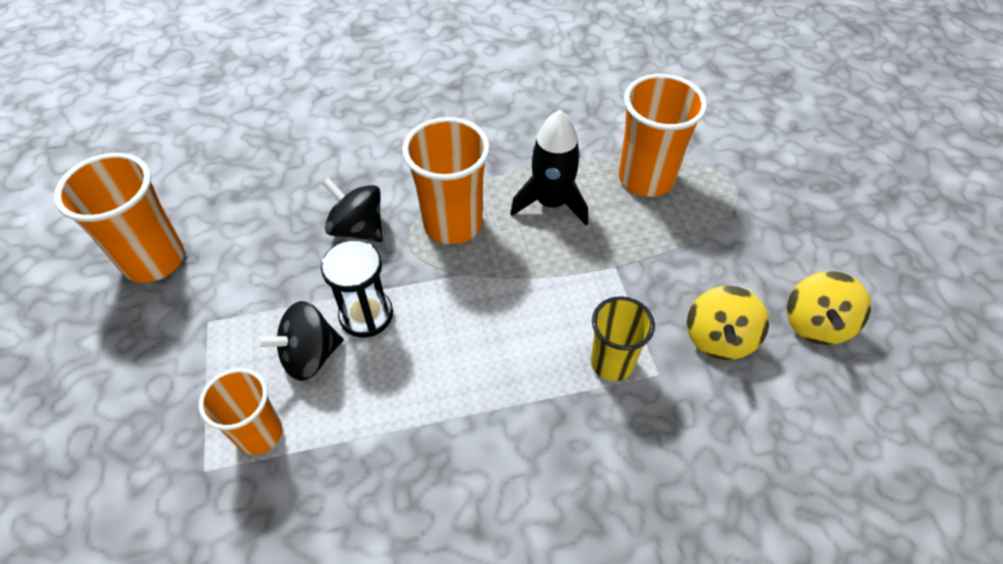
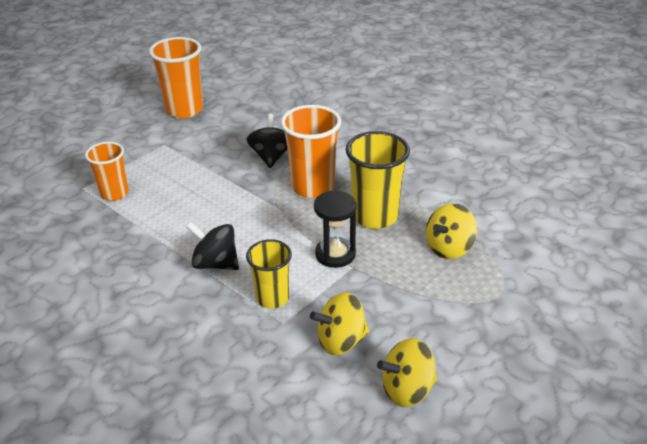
camera: 55 degrees right, 15 degrees down
black spinning top [256,301,343,381] -> black spinning top moved to [186,222,239,270]
black hourglass [321,240,393,338] -> black hourglass moved to [314,191,357,268]
black rocket [510,110,588,225] -> yellow cup [346,131,410,229]
orange cup [619,74,707,197] -> yellow spinning top [426,203,477,259]

